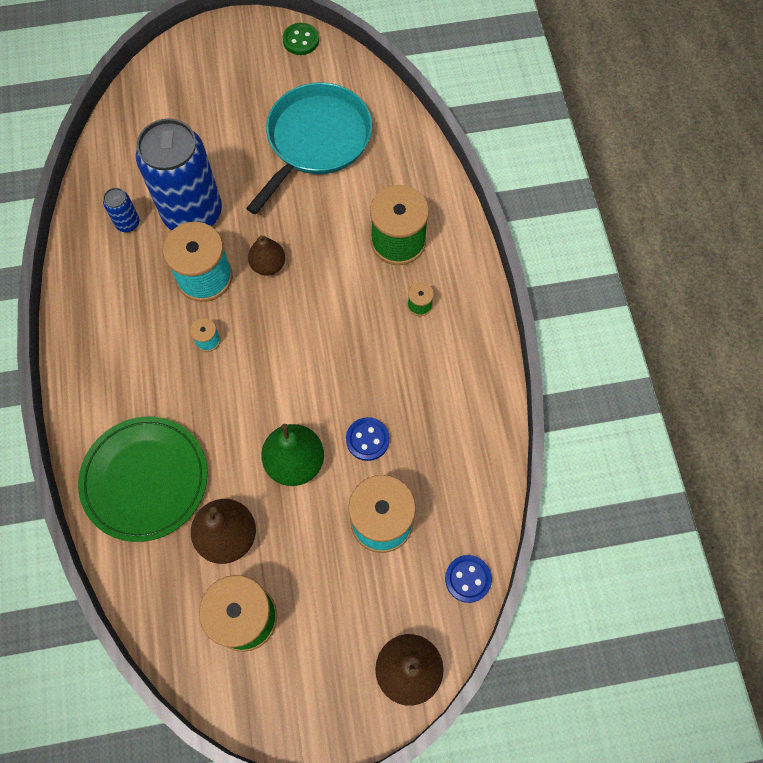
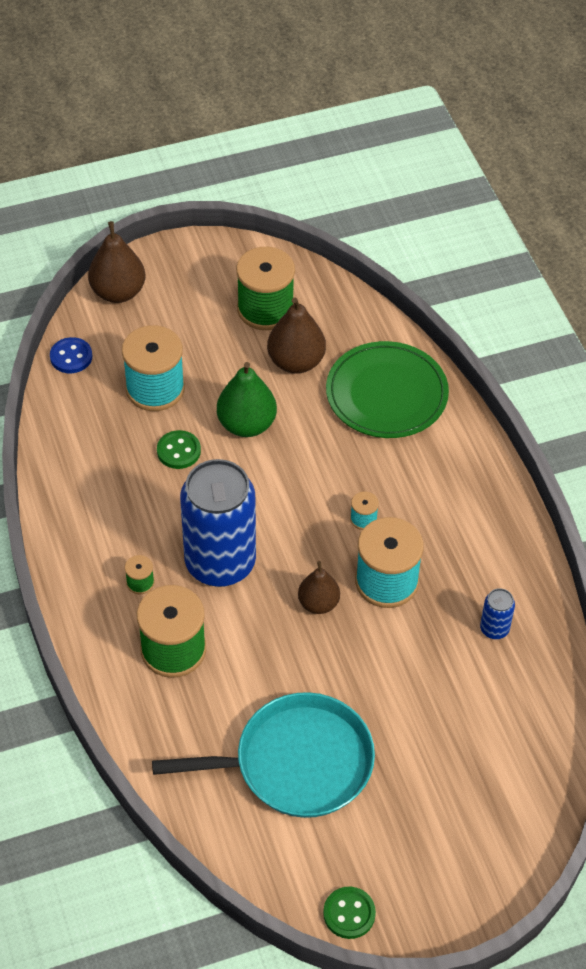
camera: 170 degrees right, 15 degrees down
blue can [136,119,222,230] -> blue can moved to [180,459,256,587]
turquoise pan [246,82,372,214] -> turquoise pan turned 120 degrees counterclockwise [152,692,375,818]
blue button [346,417,390,461] -> green button [157,430,201,469]

